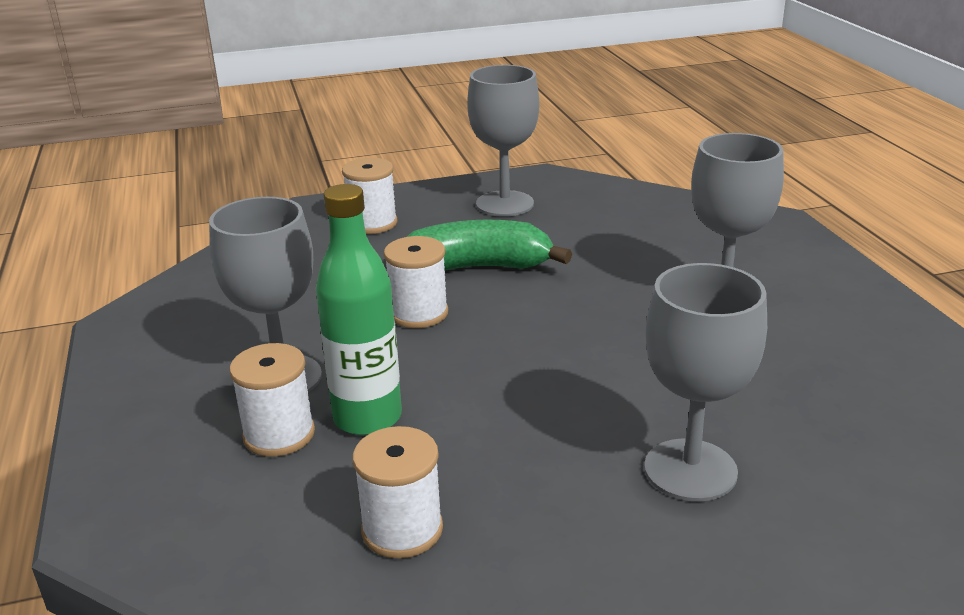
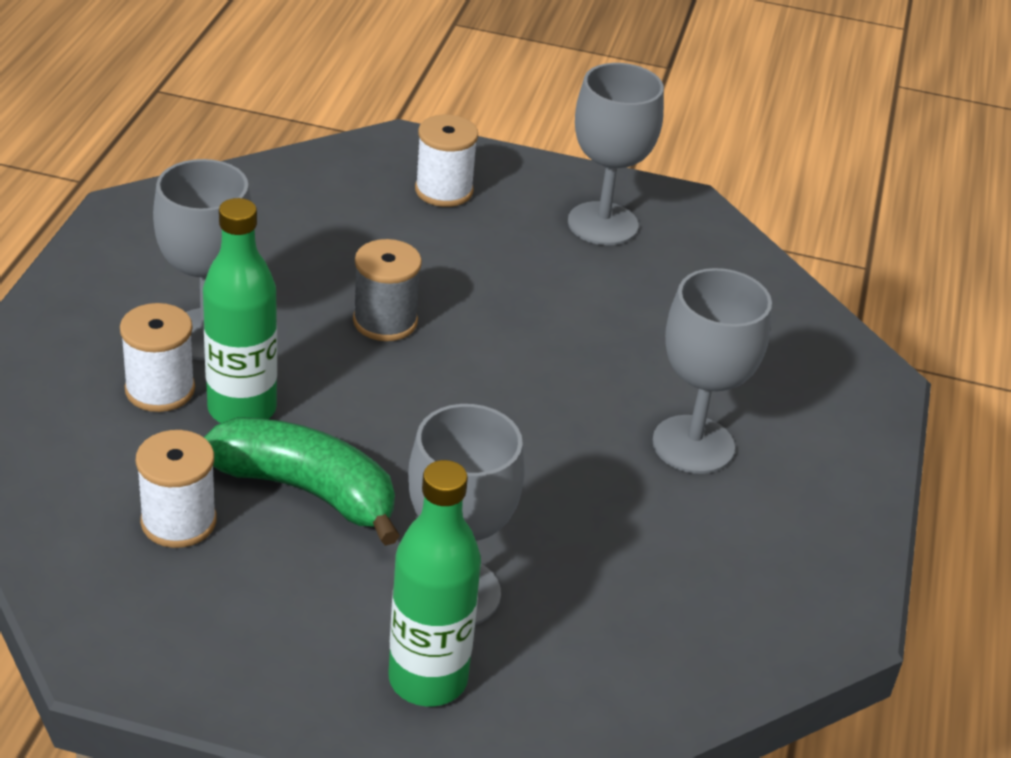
camera: 25 degrees right, 10 degrees up
white spool [384,236,448,328] -> grey spool [353,239,422,341]
green banana [407,220,572,271] -> green banana moved to [204,417,400,546]
none -> green bottle [389,460,481,706]

